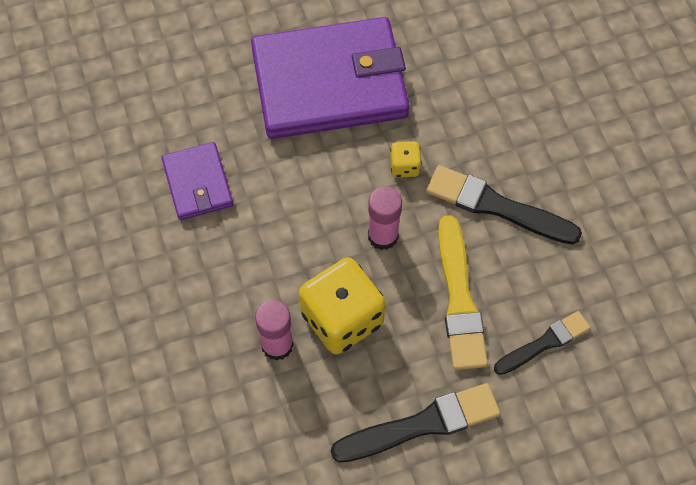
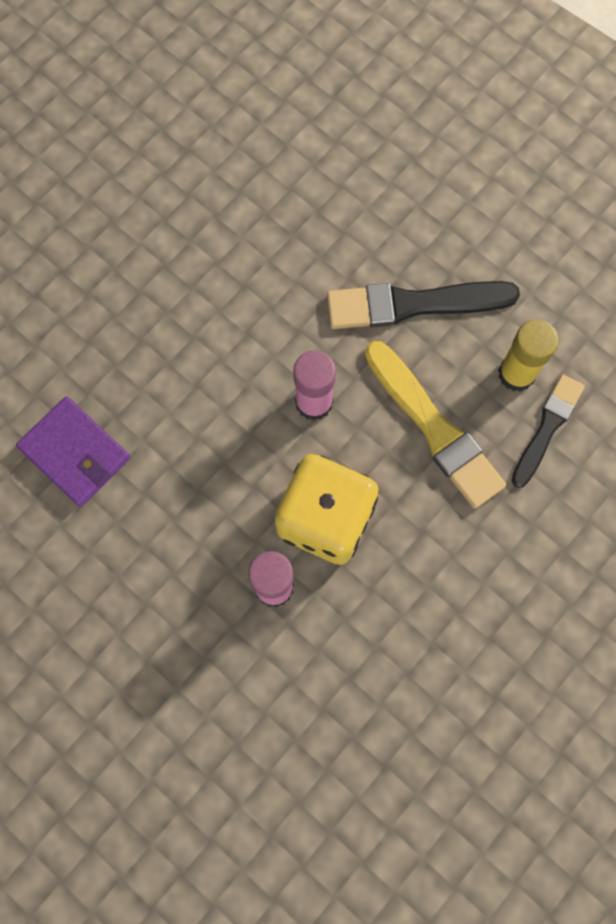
camera: 30 degrees left, 10 degrees up
purple wallet [251,17,410,139] -> none
black brush [331,383,500,463] -> none
yellow dice [390,141,421,177] -> none
none -> yellow glue stick [498,320,559,392]

